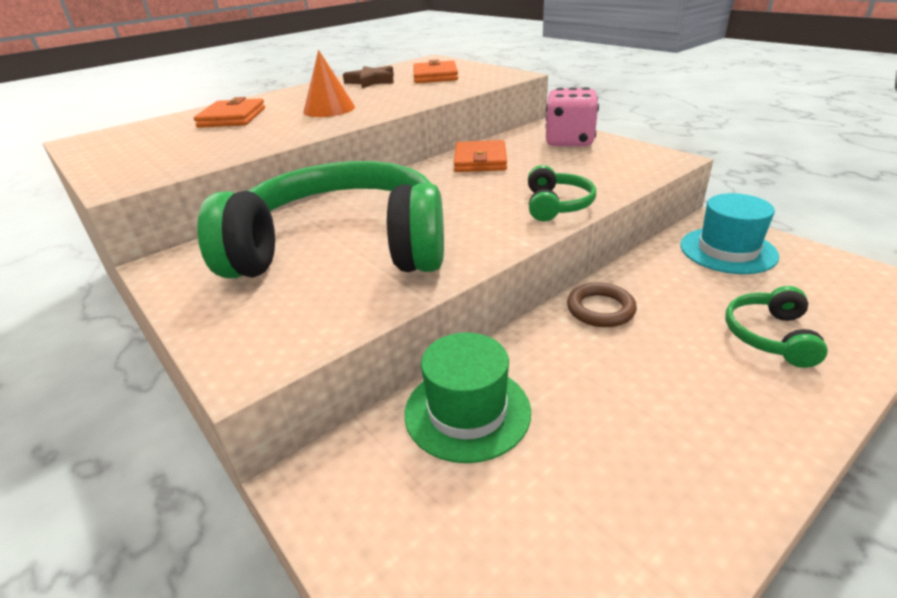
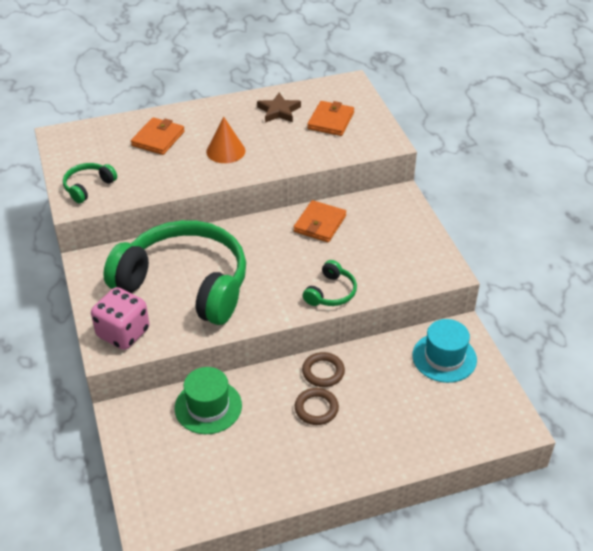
camera: 20 degrees right, 10 degrees up
pink dice [546,87,599,146] -> pink dice moved to [91,287,149,350]
green headphones [725,286,828,368] -> green headphones moved to [63,163,117,203]
none -> brown ring [295,388,339,425]

